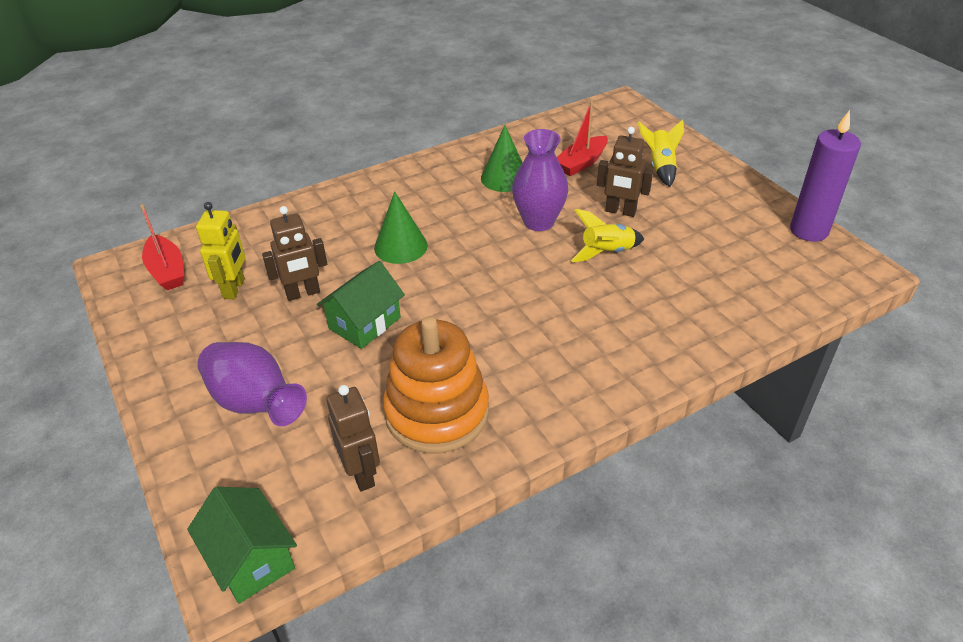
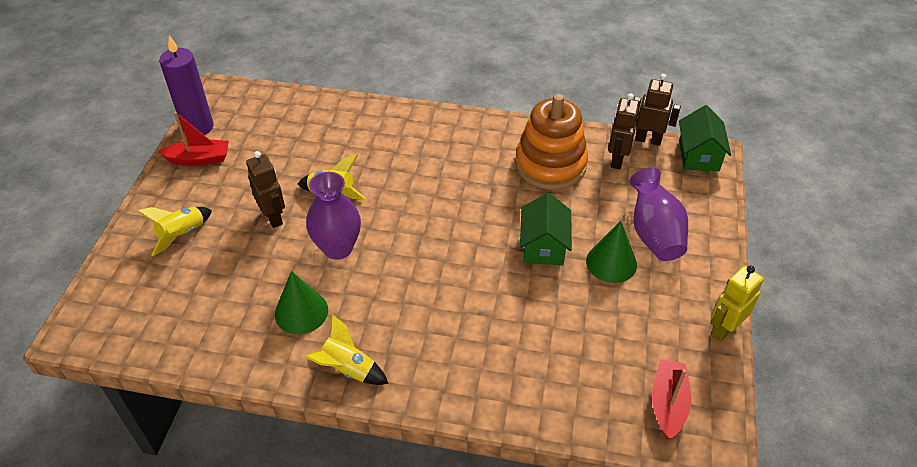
camera: 140 degrees left, 5 degrees up
yellow robot [196,202,245,299] -> yellow robot moved to [711,265,764,342]
brown robot [262,206,327,301] -> brown robot moved to [634,74,681,146]
green house [317,261,405,349] -> green house turned 75 degrees counterclockwise [520,193,572,265]
green cone [374,191,428,264] -> green cone moved to [586,221,637,283]
red boat [557,101,608,176] -> red boat moved to [158,112,229,166]
none -> yellow rocket [305,314,389,385]

